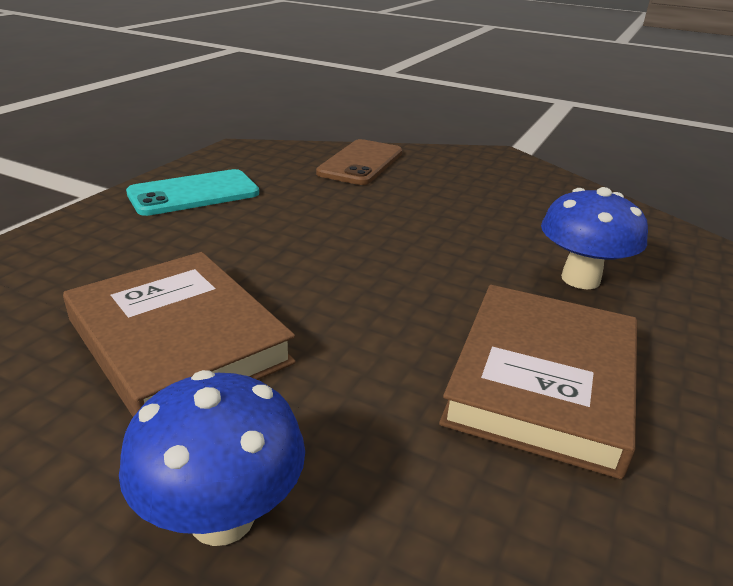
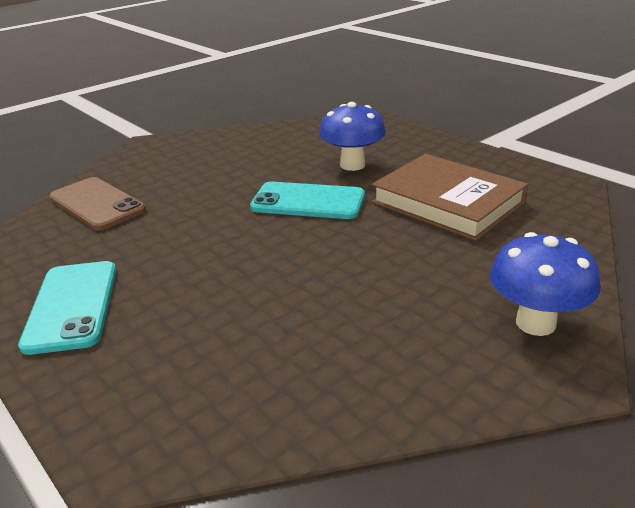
camera: 65 degrees left, 0 degrees up
brown book [63,252,296,417] -> none
none -> turquoise phone [250,182,365,219]

